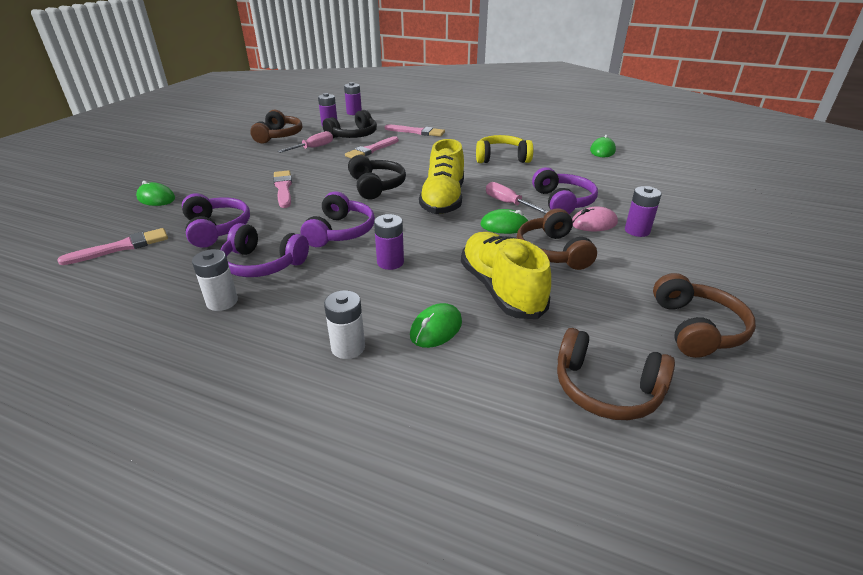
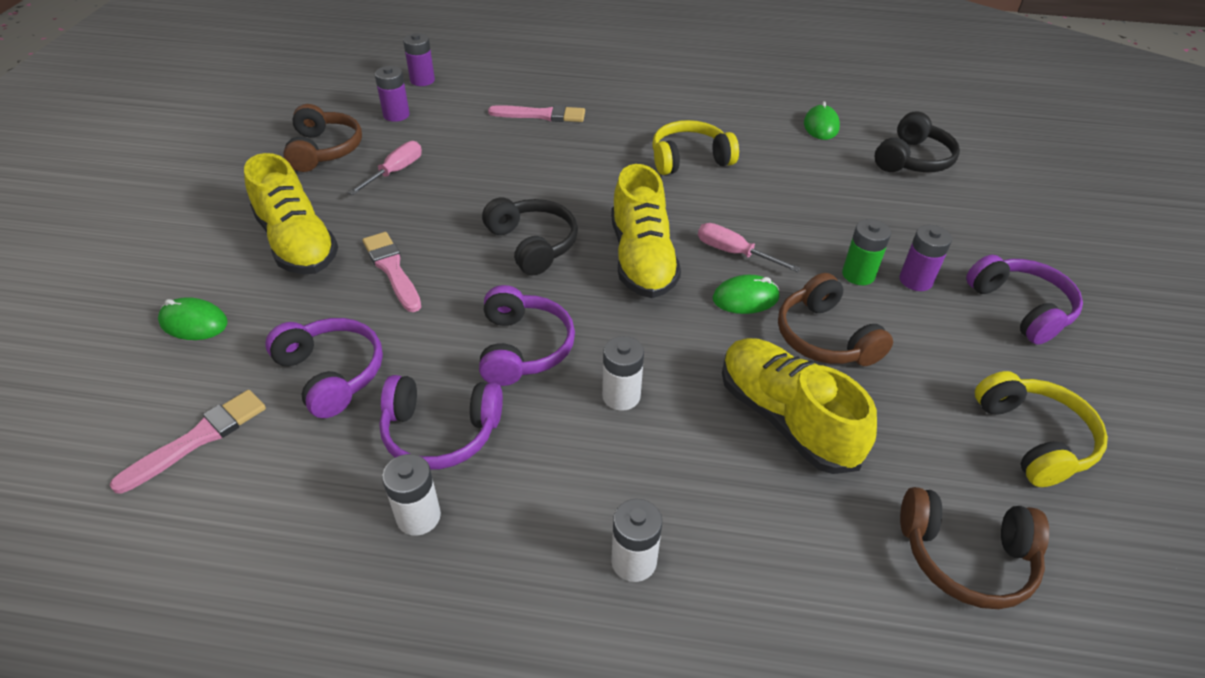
camera: 15 degrees left, 10 degrees up
black headphones [323,110,377,138] -> black headphones moved to [875,111,960,172]
pink brush [345,136,399,158] -> none
purple battery [374,214,404,270] -> white battery [602,336,644,411]
green mouse [410,303,462,348] -> none
purple headphones [532,167,598,214] -> purple headphones moved to [966,255,1083,345]
pink mouse [572,206,618,231] -> green battery [842,219,891,285]
brown headphones [653,273,756,358] -> yellow headphones [975,371,1108,487]
none -> yellow shoe [244,153,338,275]

